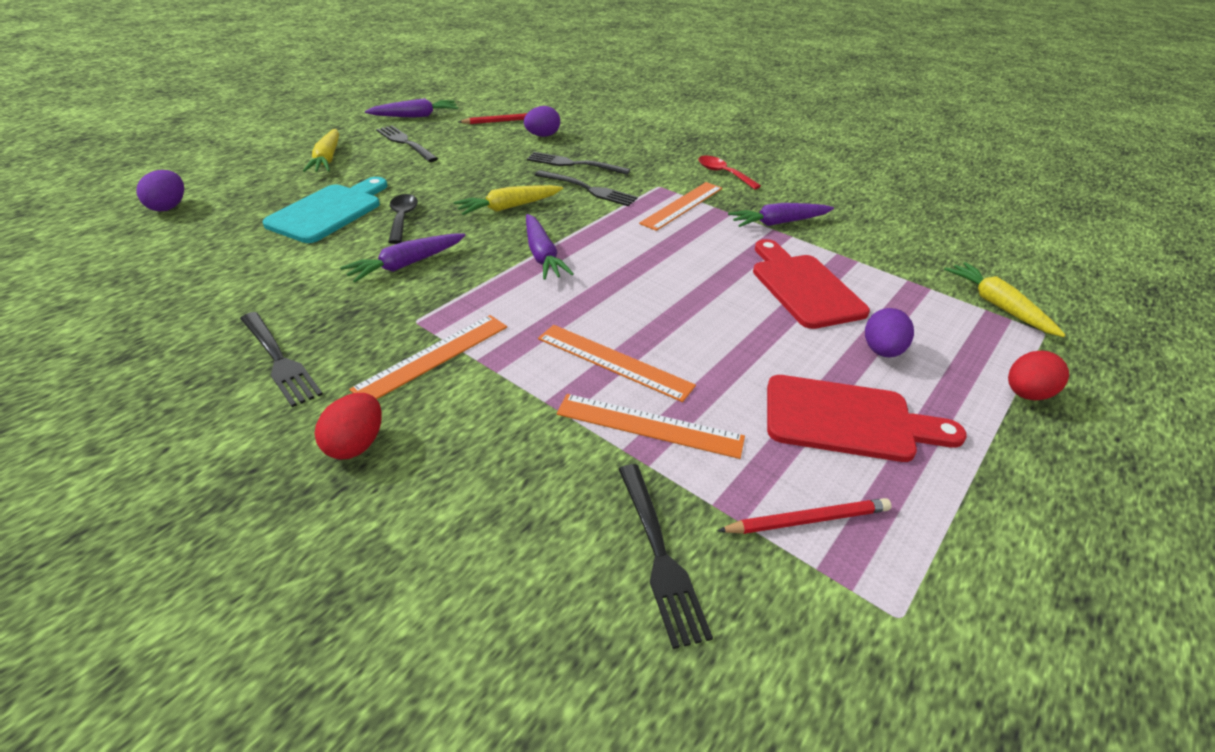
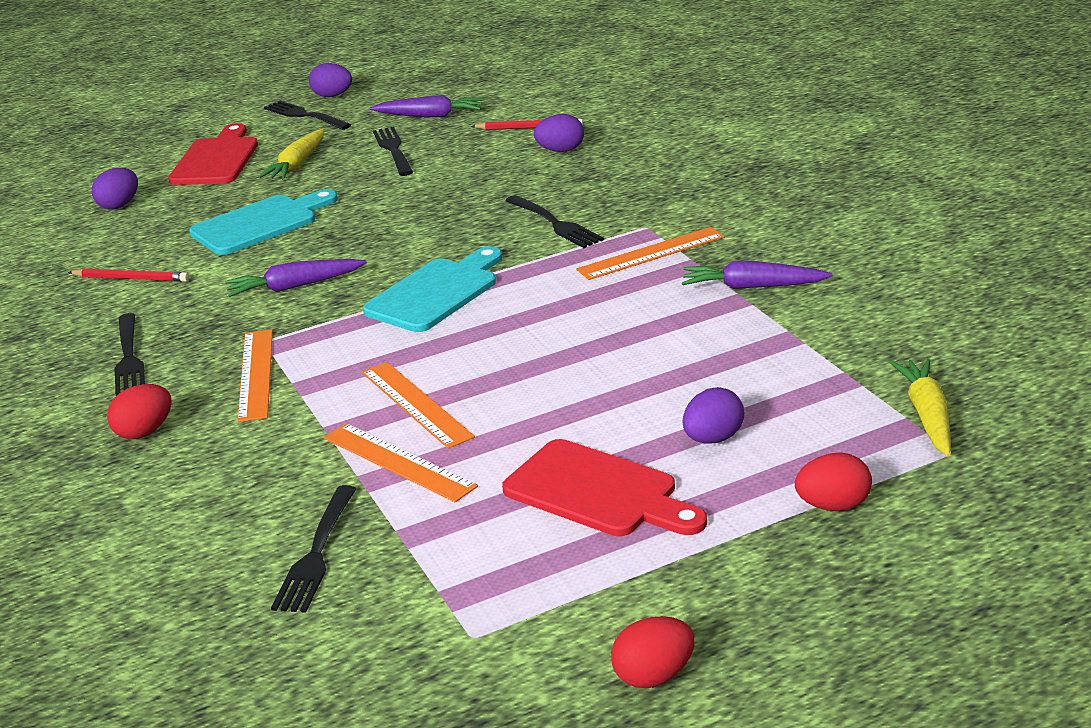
camera: 30 degrees right, 10 degrees down
orange ruler [349,315,507,399] -> orange ruler turned 75 degrees counterclockwise [237,329,273,422]
black spoon [388,194,418,244] -> none
yellow carrot [453,185,563,215] -> none
purple carrot [526,214,574,280] -> turquoise cutting board [363,246,502,332]
black fork [527,152,630,175] -> black fork moved to [264,101,351,130]
red spoon [698,156,761,190] -> none
red pencil [717,498,892,534] -> red pencil moved to [68,269,189,282]
red cutting board [753,239,870,329] -> red cutting board moved to [168,123,258,185]
none -> purple egg [309,63,352,97]
none -> red egg [611,616,695,688]

